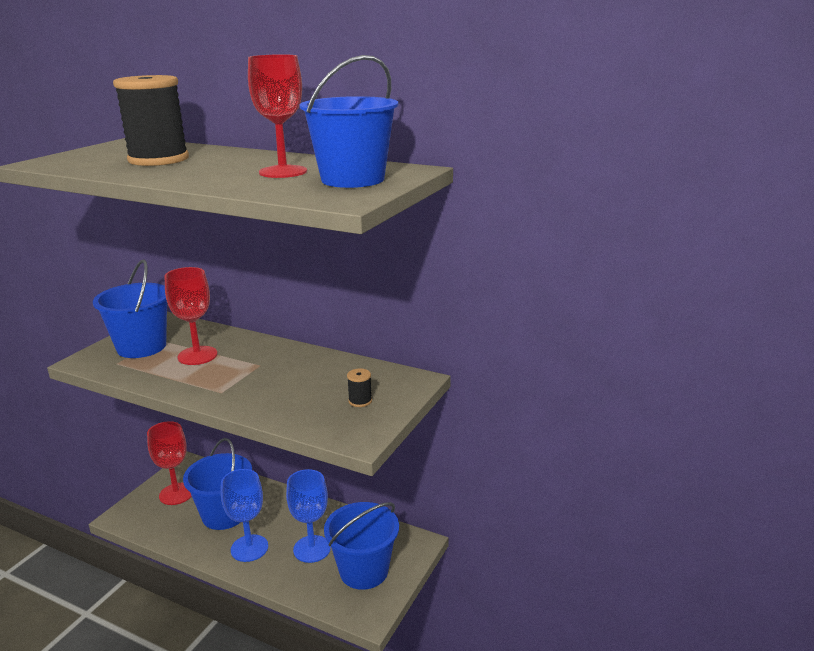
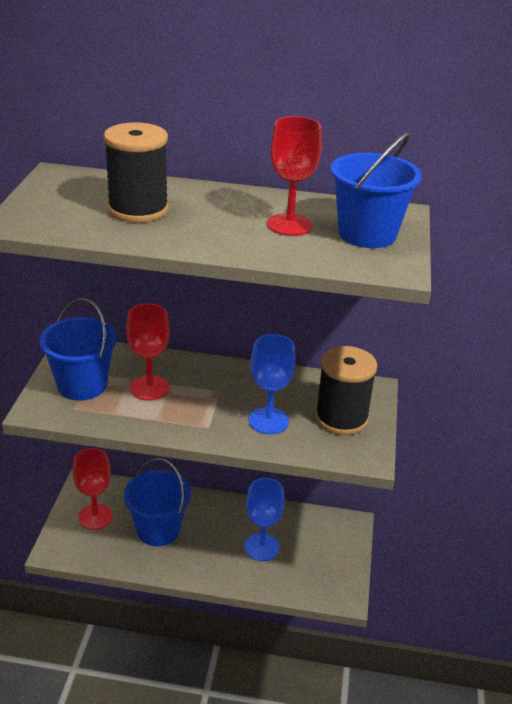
camera: 20 degrees left, 10 degrees up
blue goblet [221,469,268,562] -> blue goblet moved to [249,334,296,434]
blue bucket [324,502,399,590] -> none
black spool [347,369,372,407] -> black spool [315,346,377,435], size x2.47

